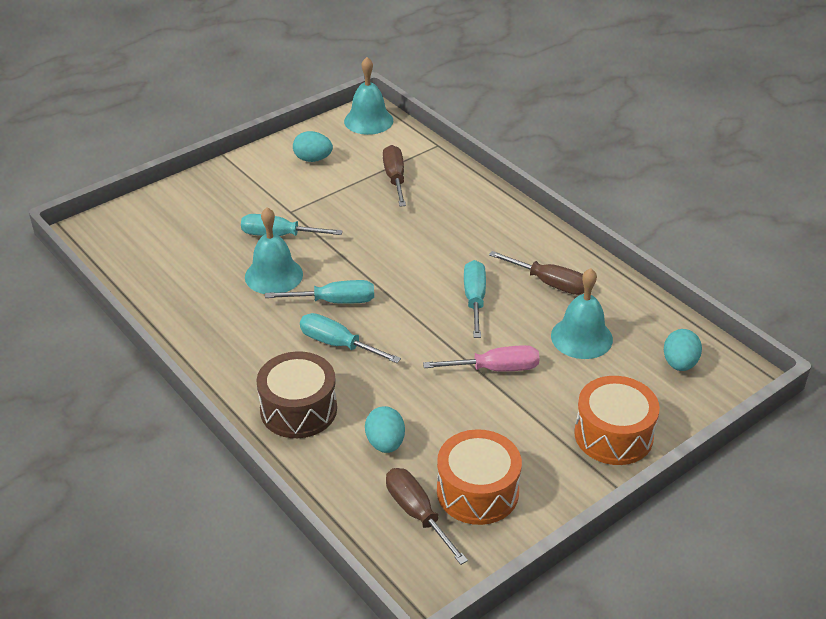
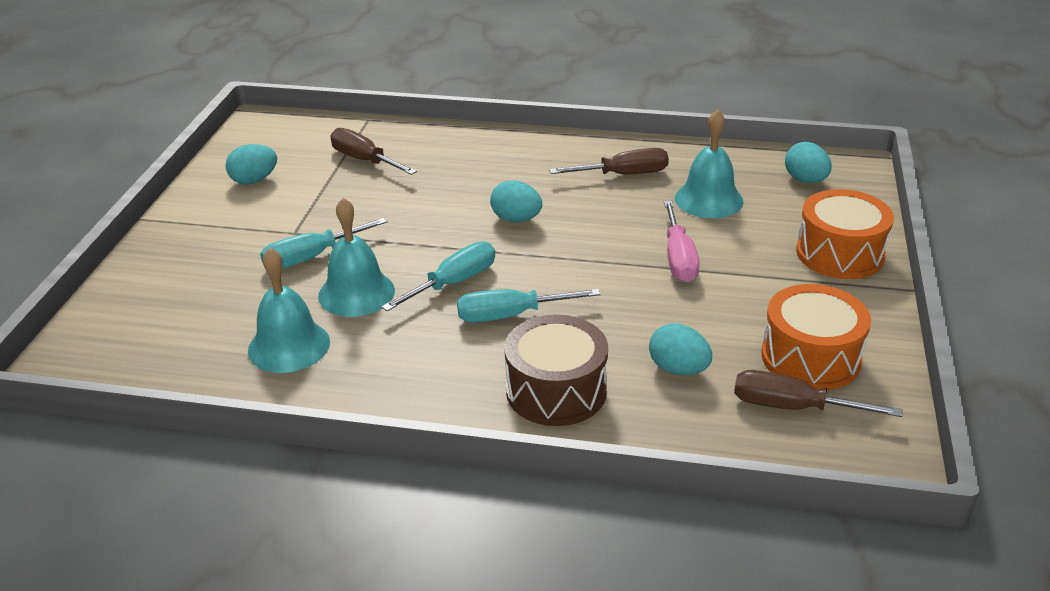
camera: 40 degrees left, 5 degrees down
turquoise bell [344,57,393,135] -> turquoise bell moved to [248,248,330,373]
pink screwdriver [423,345,540,371] -> pink screwdriver turned 135 degrees clockwise [664,201,700,282]
turquoise screwdriver [464,260,486,338] -> none
none -> turquoise egg [490,180,542,222]

